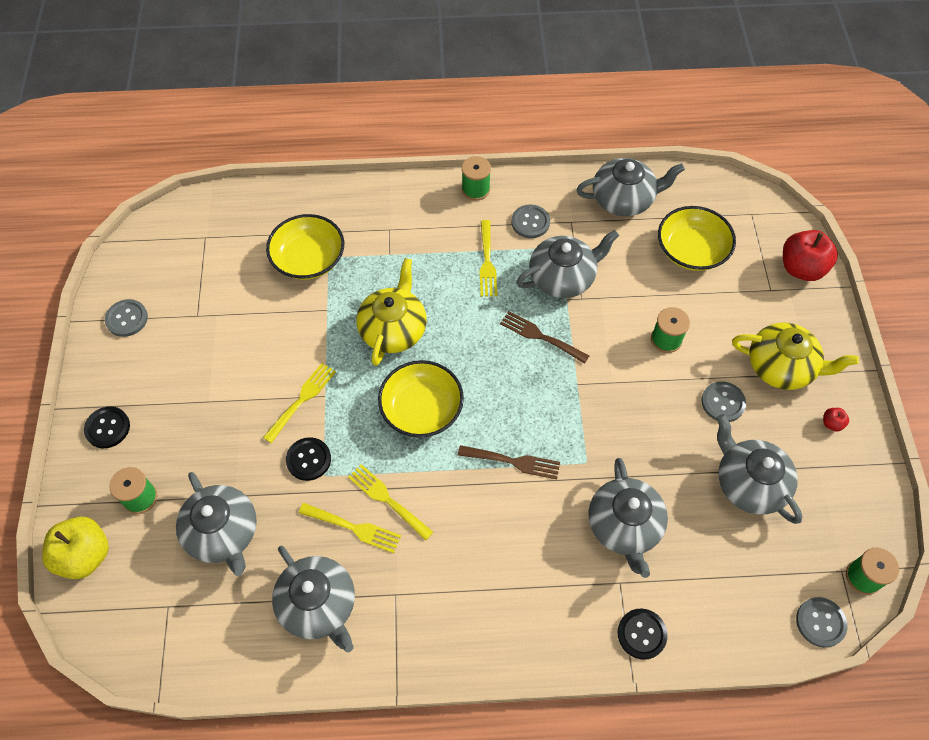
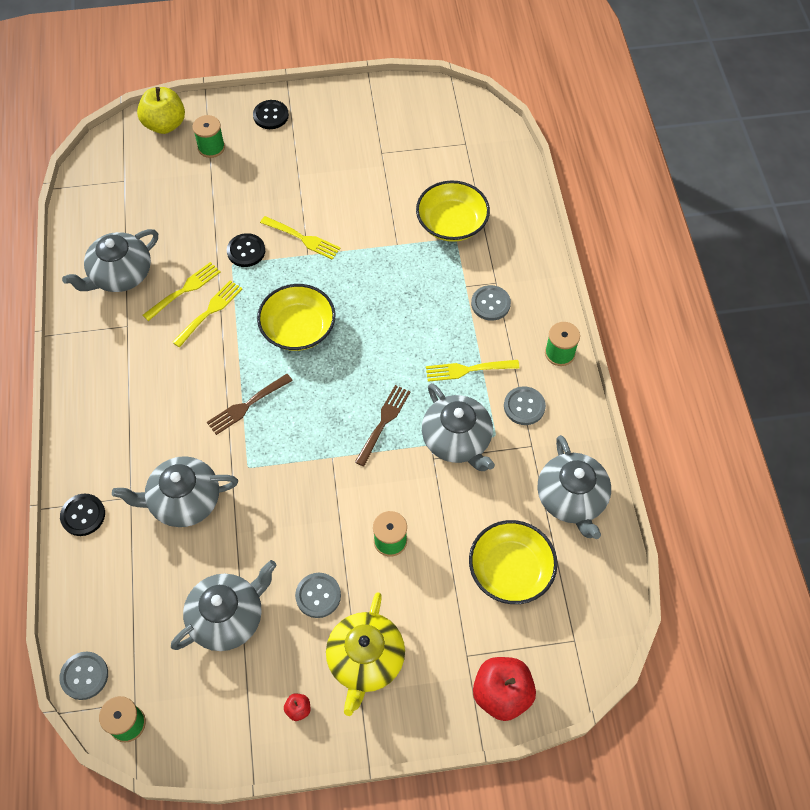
camera: 85 degrees right, 0 degrees up
grey button [105,299,148,337] -> grey button moved to [471,285,511,321]
grey teapot [176,472,257,576] -> none
yellow fork [299,503,401,553] -> yellow fork turned 150 degrees counterclockwise [143,262,221,321]
yellow teapot [357,258,427,366] -> none
brown fork [458,445,560,479] -> brown fork turned 45 degrees clockwise [207,374,293,435]

